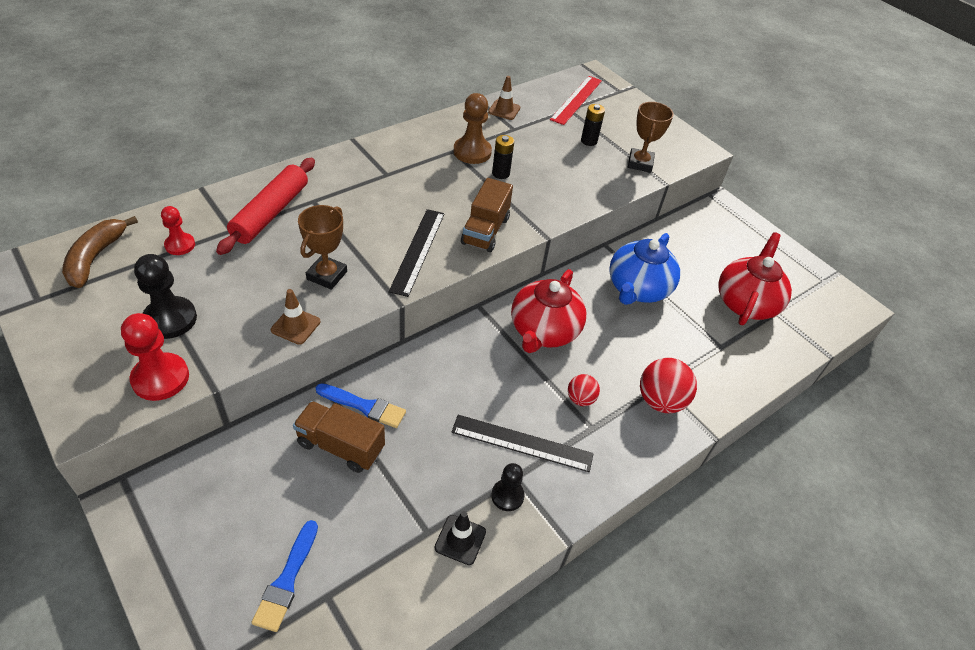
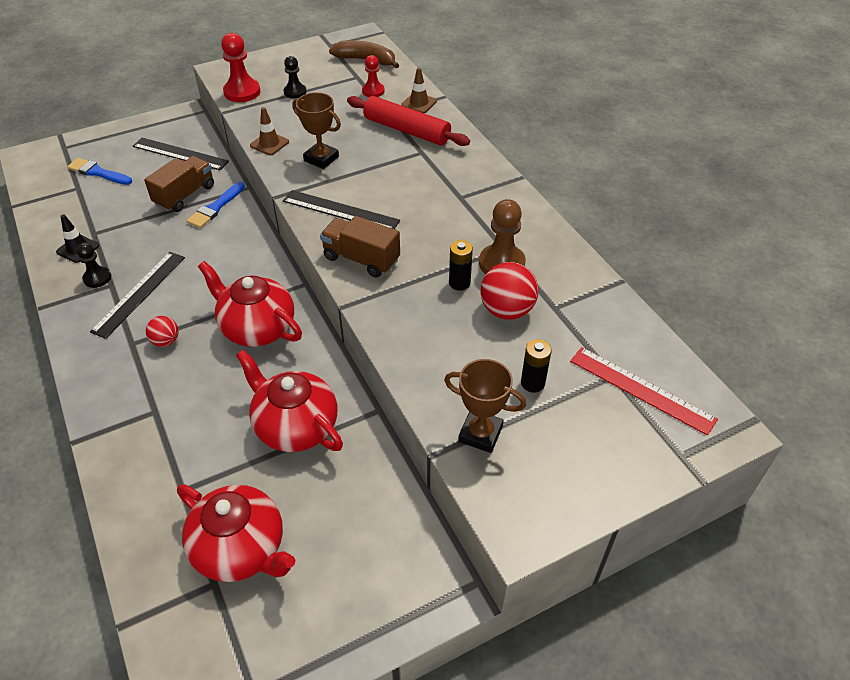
camera: 105 degrees right, 0 degrees up
black pawn [134,254,197,339] -> black pawn [284,56,307,99], size x0.62
brown traffic cone [488,76,520,120] -> brown traffic cone moved to [401,68,437,113]
blue teapot [609,233,680,305] -> red teapot [236,349,343,452]
red ball [640,358,697,413] -> red ball moved to [480,262,538,320]
none -> black ruler [133,138,229,170]

